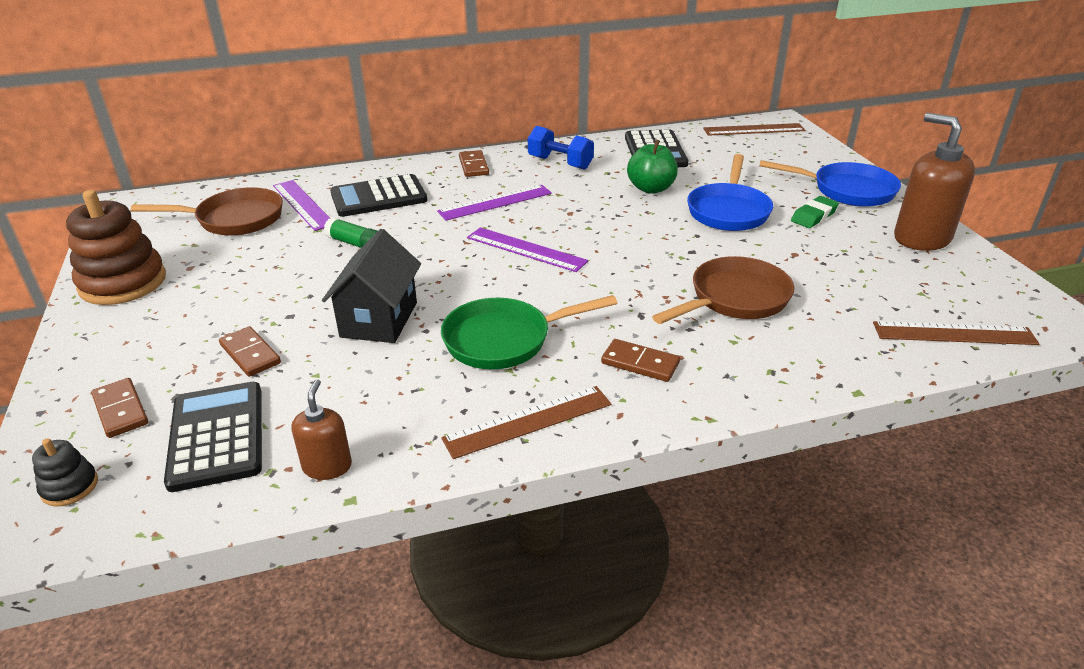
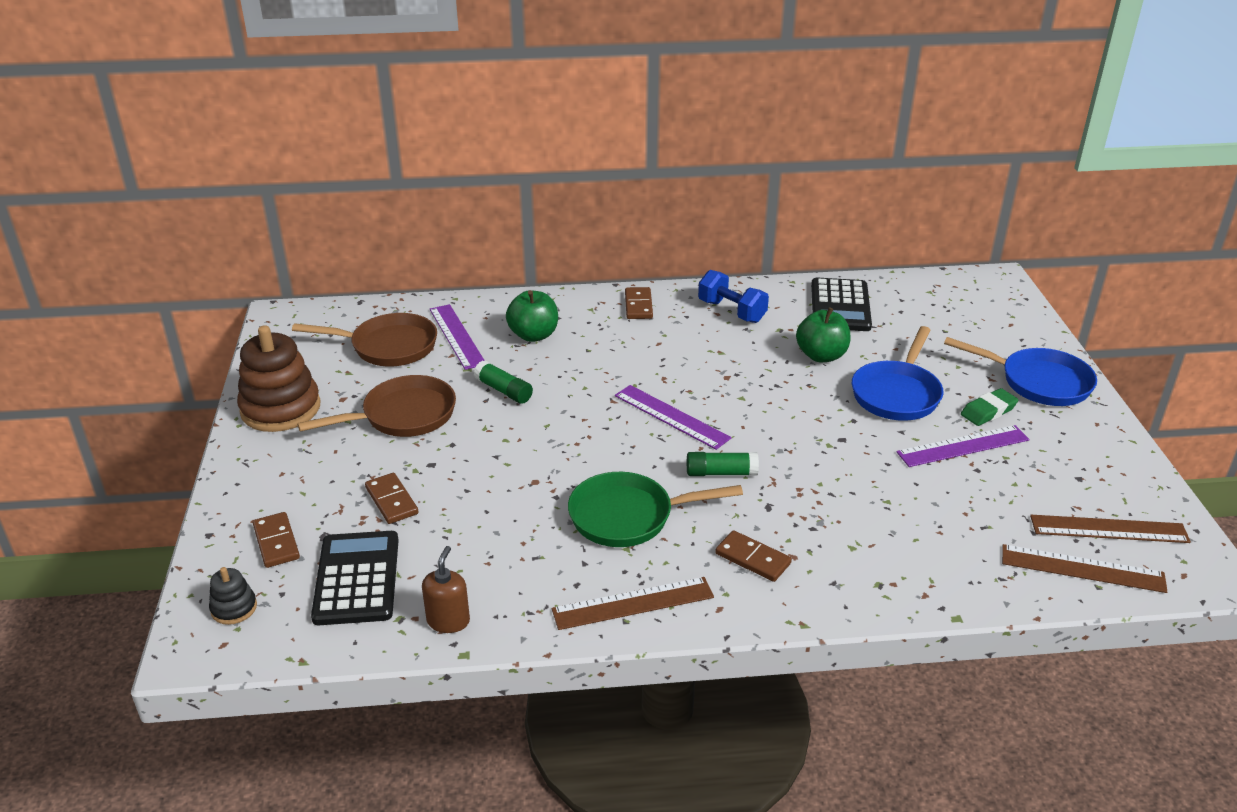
camera: 10 degrees right, 0 degrees up
black house [322,229,421,343] -> none
black calculator [330,174,427,217] -> green apple [506,290,558,342]
purple ruler [437,185,552,221] -> purple ruler moved to [896,425,1030,467]
brown pan [652,256,794,324] -> brown pan moved to [297,375,456,437]
brown ruler [703,123,805,136] -> brown ruler moved to [1030,515,1191,543]
brown soap dispenser [894,113,975,251] -> none
none -> green glue stick [687,452,759,476]

